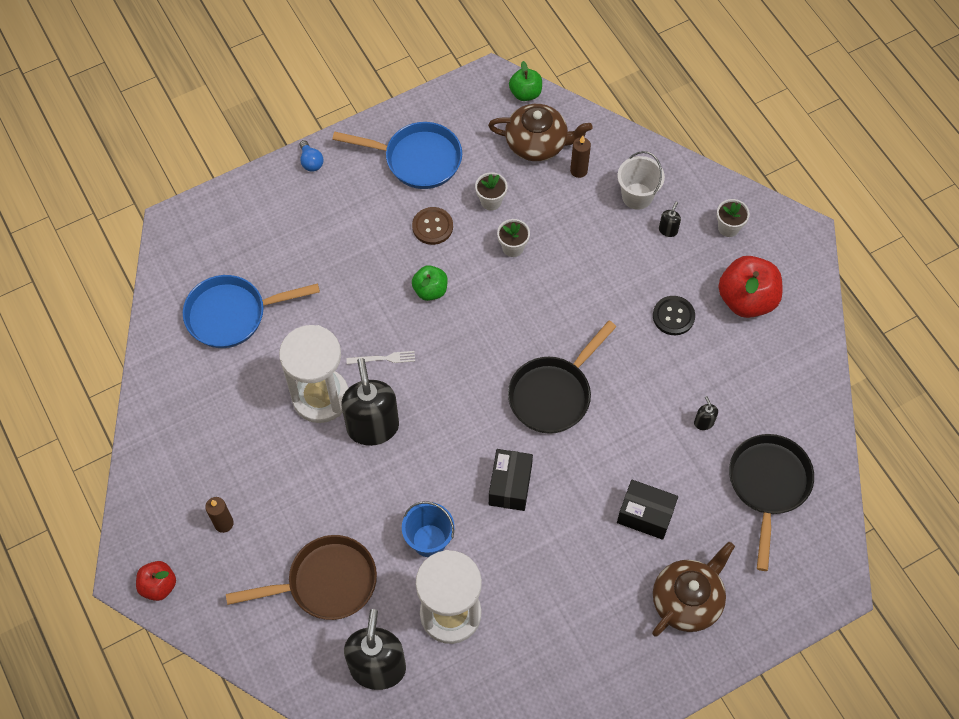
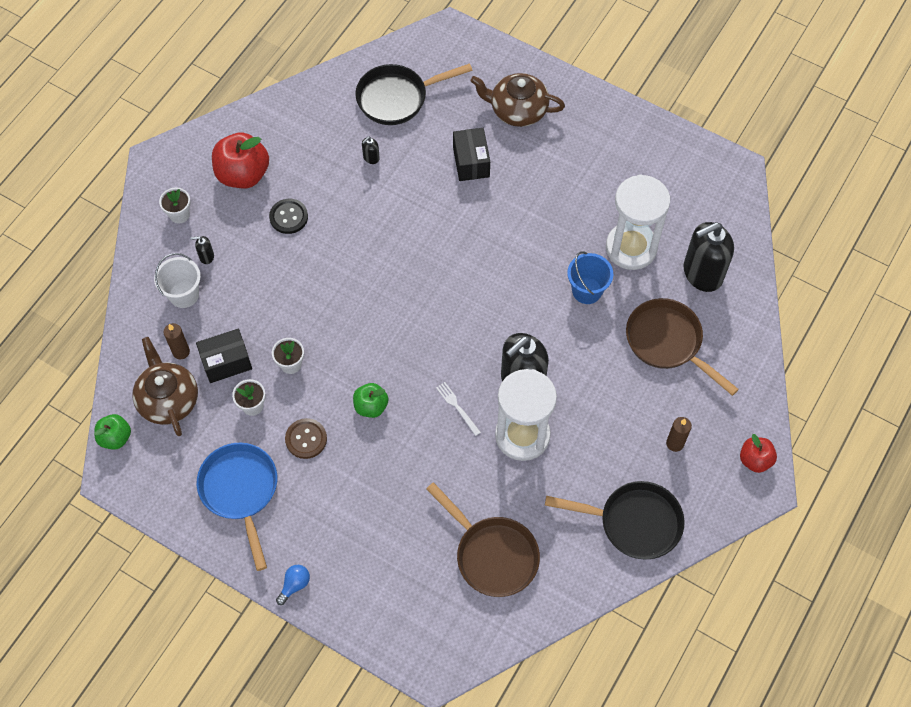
camera: 120 degrees left, 0 degrees up
blue pan [183,275,320,348] -> brown pan [426,482,540,597]
black box [489,449,533,511] -> black box moved to [196,328,252,383]
black pan [508,321,617,434] -> black pan moved to [545,481,685,560]

